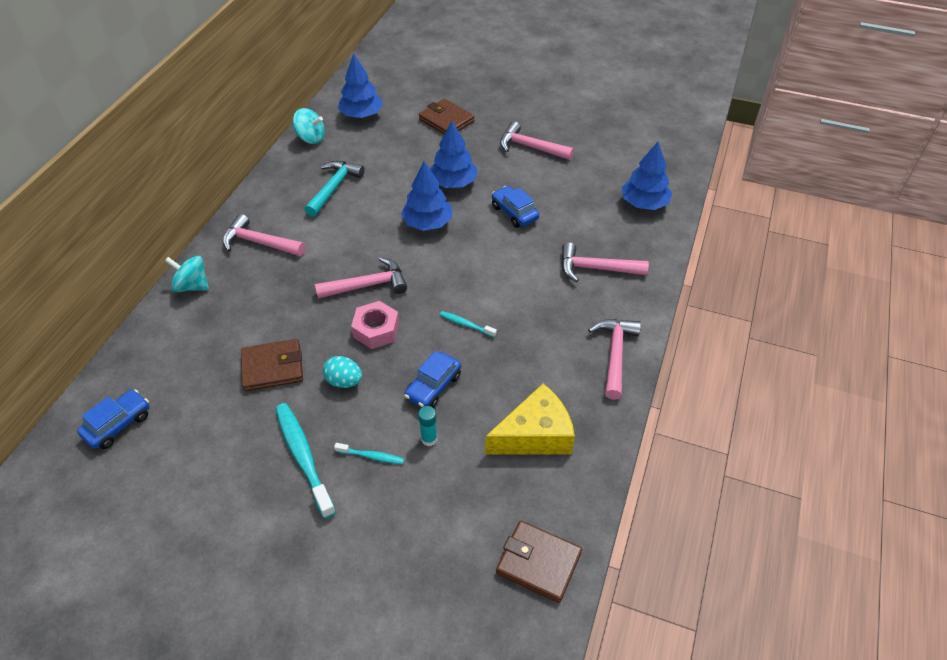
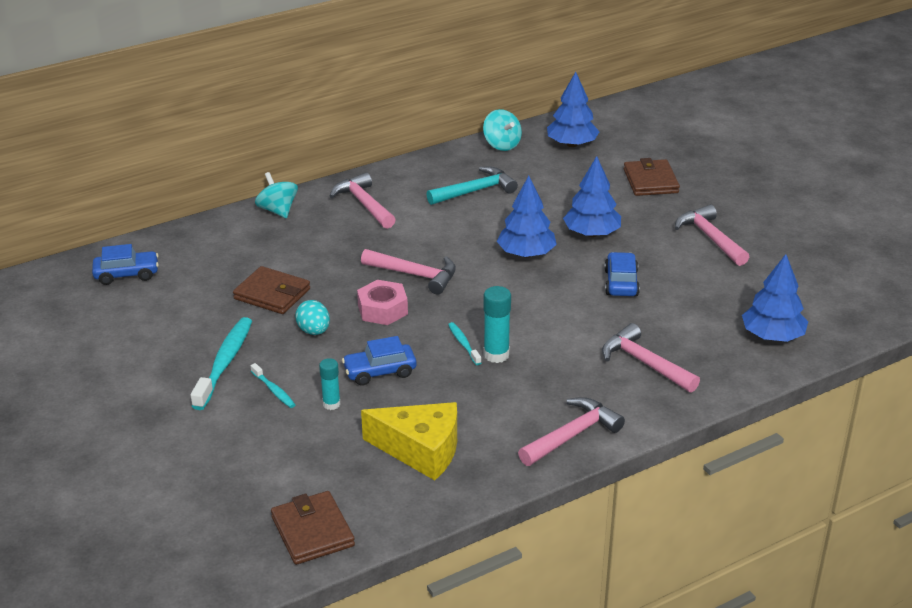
camera: 40 degrees right, 15 degrees down
none -> turquoise glue stick [483,286,511,363]

